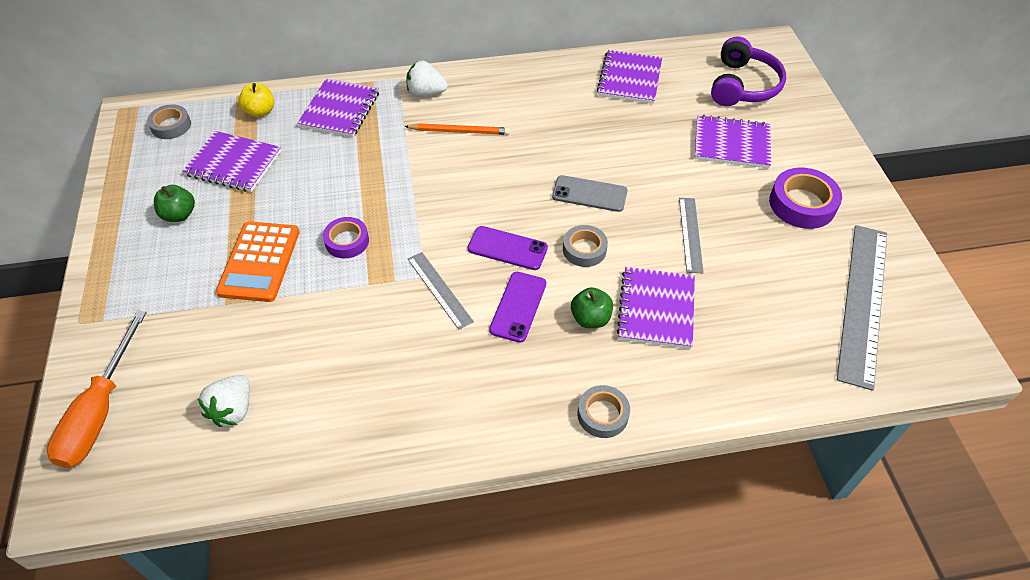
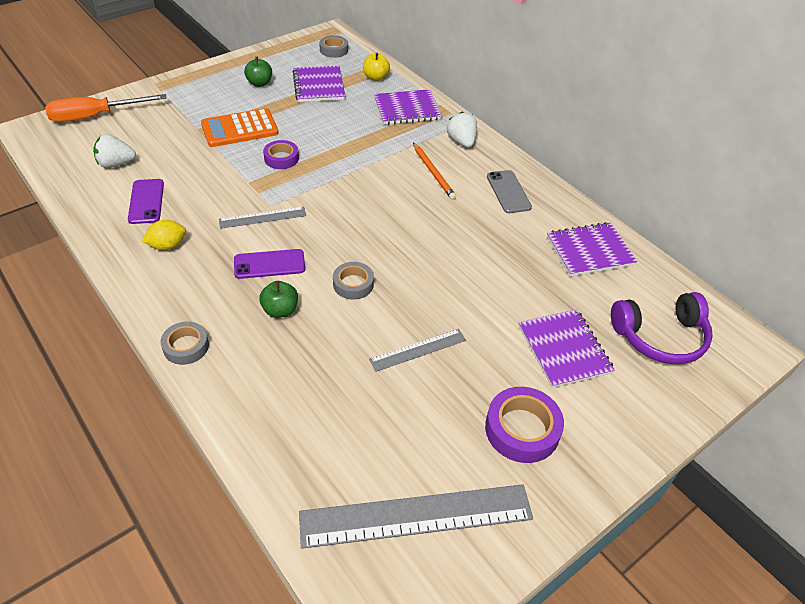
camera: 60 degrees right, 5 degrees down
grey ruler [408,252,474,330] -> grey ruler turned 45 degrees clockwise [219,206,306,229]
purple phone [467,226,548,270] -> purple phone moved to [128,179,164,224]
grey phone [552,175,627,212] -> grey phone moved to [487,170,532,213]
purple notebook [617,267,695,349] -> none
none -> yellow lemon [142,220,186,250]

